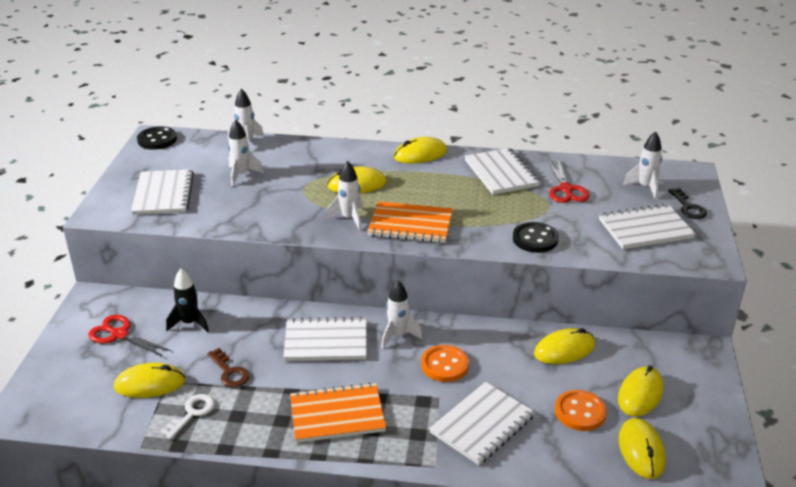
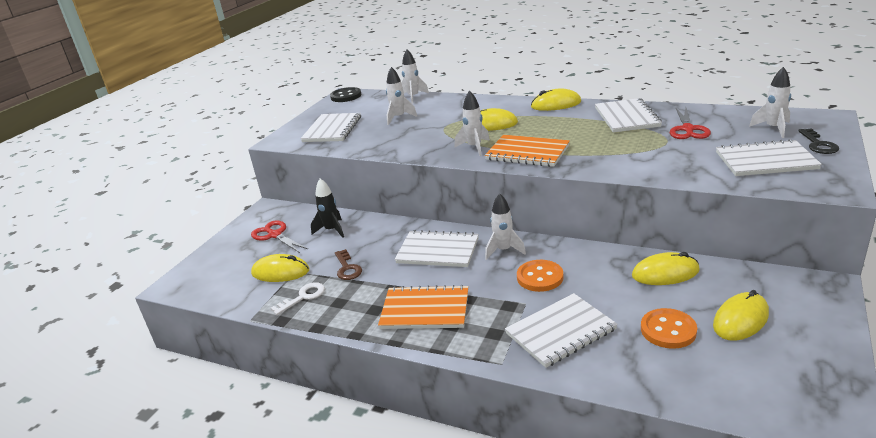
camera: 20 degrees right, 5 degrees down
black button [513,222,559,253] -> none
yellow mouse [619,418,666,479] -> none

